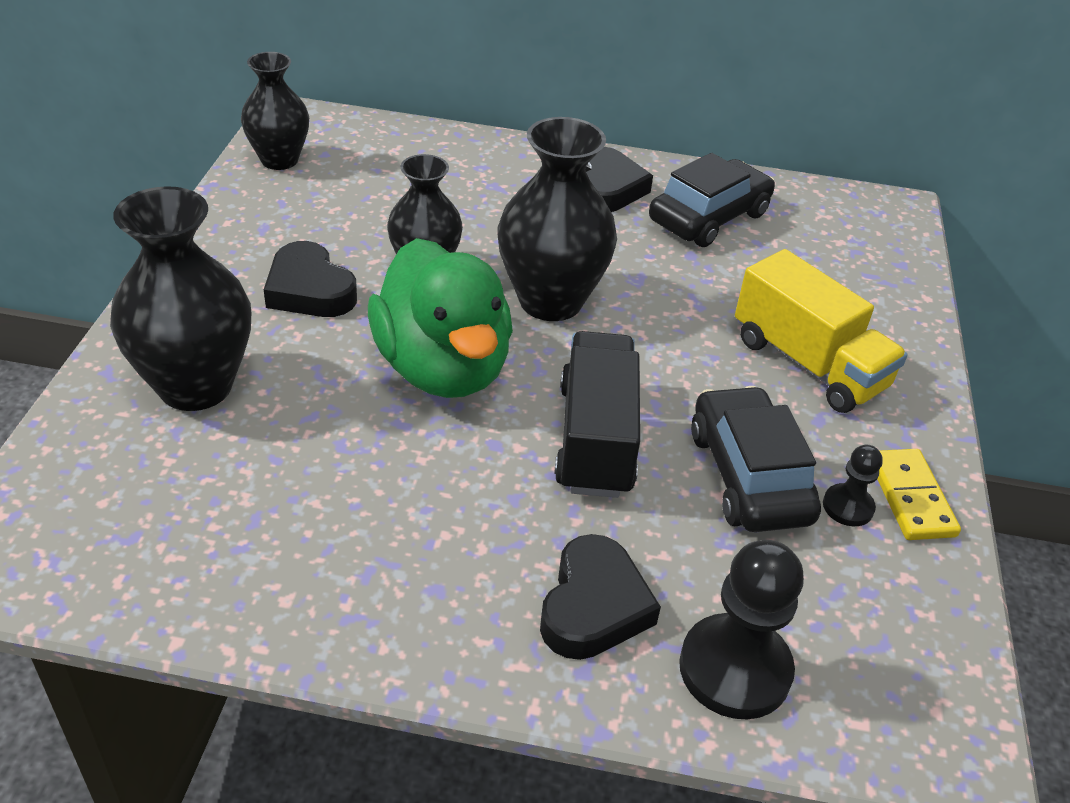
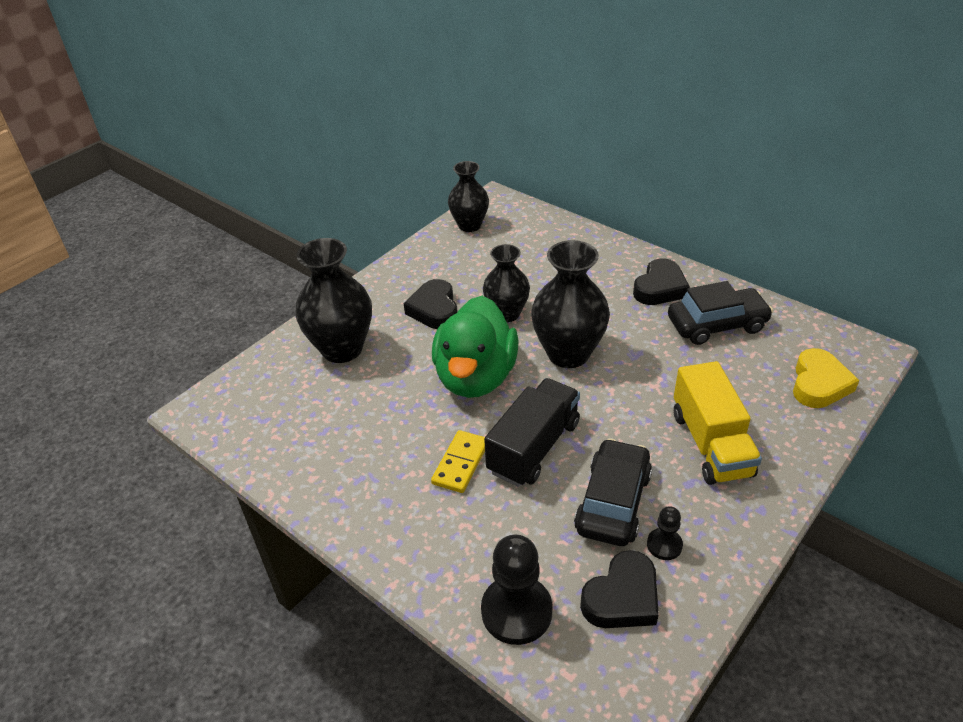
camera: 35 degrees right, 0 degrees up
black heart [540,534,661,660] -> black heart moved to [580,550,659,628]
yellow domino [877,449,961,540] -> yellow domino moved to [431,430,485,493]
none -> yellow heart [793,348,859,408]

